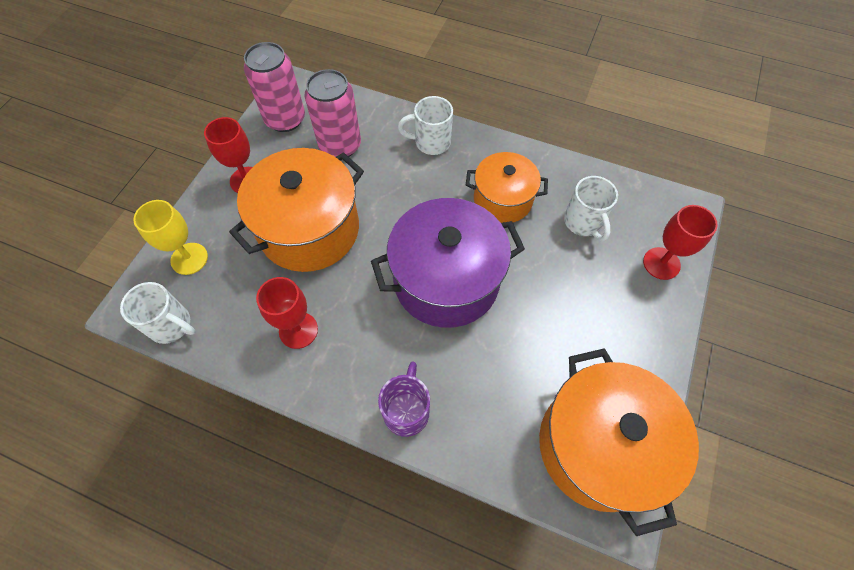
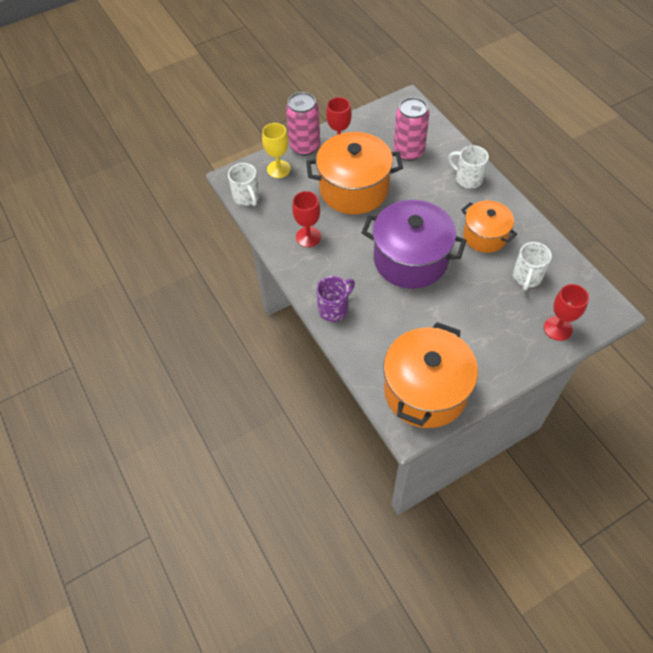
camera: 40 degrees right, 5 degrees down
pink can [244,42,305,132] -> pink can moved to [286,92,320,156]

